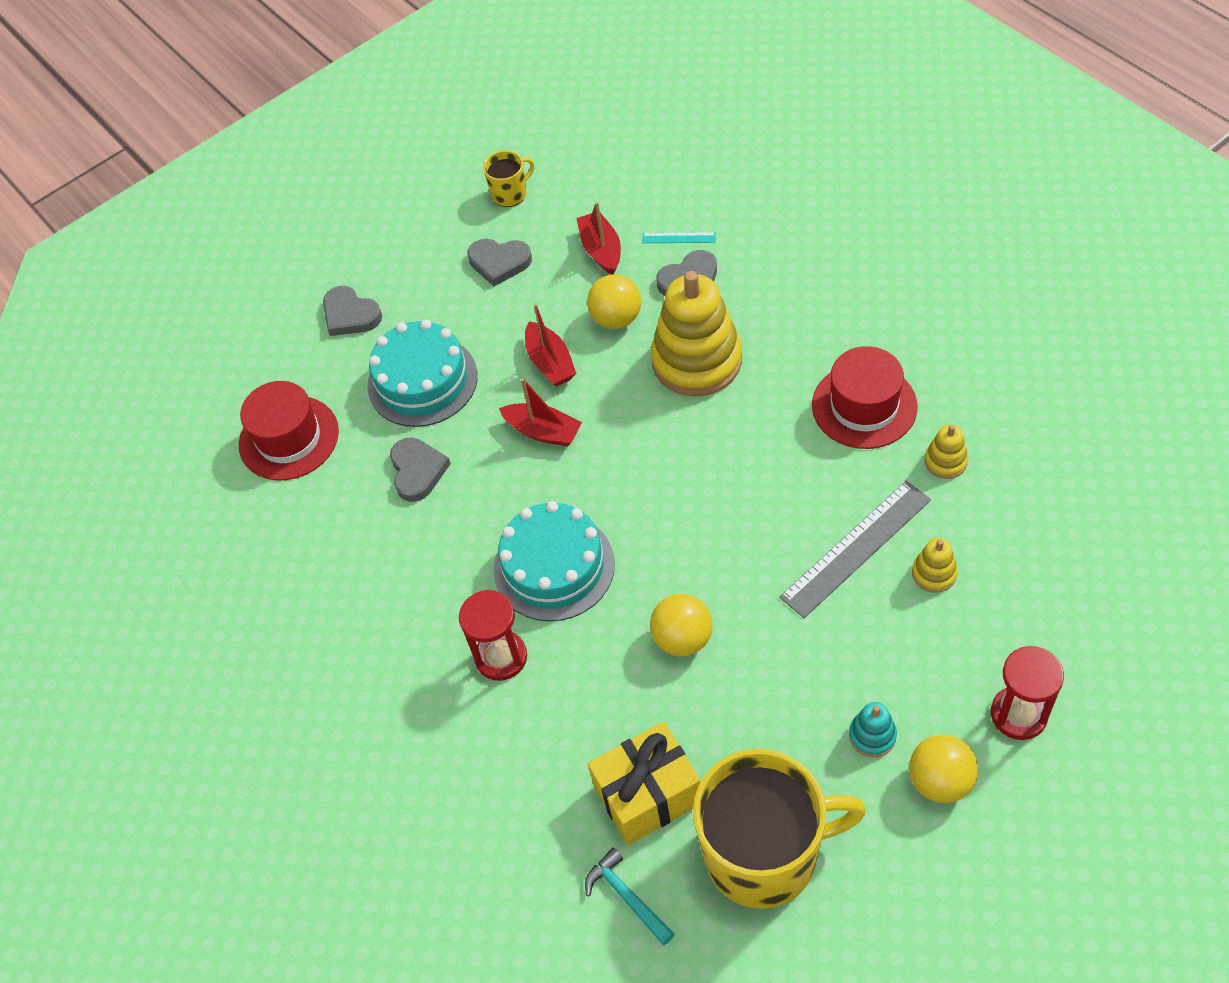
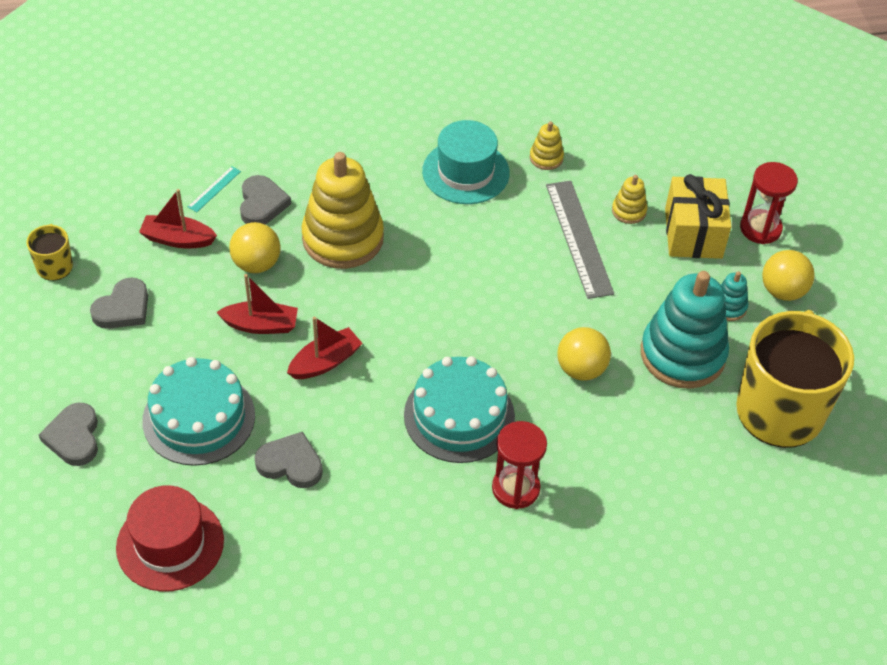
camera: 70 degrees left, 5 degrees down
grey heart [323,286,382,336] -> grey heart turned 105 degrees clockwise [39,403,98,466]
turquoise hammer [585,848,675,945] -> none
yellow gift [588,722,700,845] -> yellow gift moved to [665,174,732,259]
red hat [812,346,918,449] -> turquoise hat [422,120,510,204]
none -> turquoise stacking toy [641,271,729,389]

